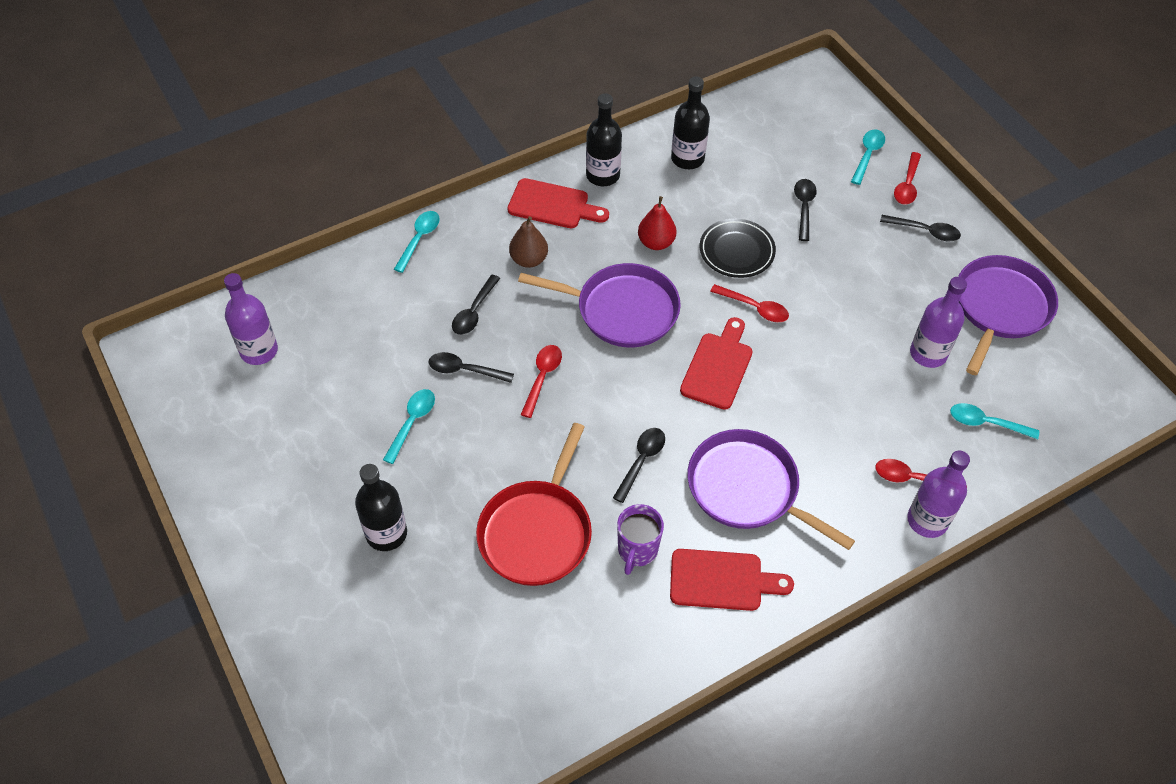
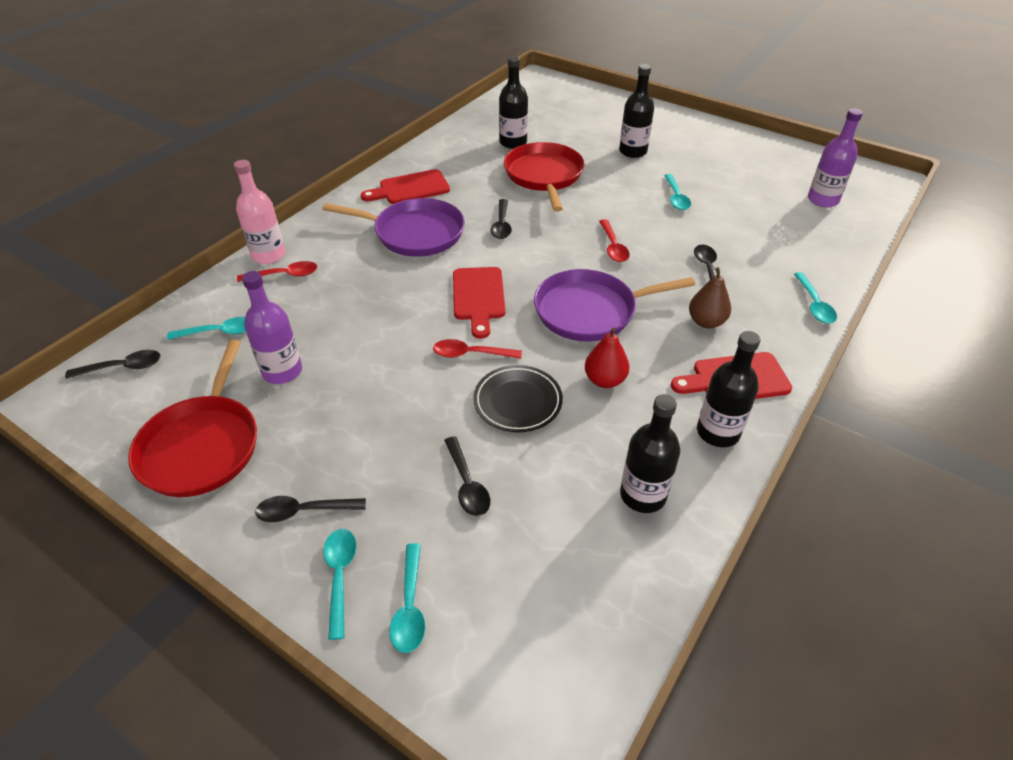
camera: 155 degrees right, 10 degrees down
black spoon [429,352,514,383] -> black spoon moved to [65,350,161,379]
purple mug [617,504,664,575] -> none
red spoon [894,152,921,205] -> turquoise spoon [323,529,356,640]
purple bottle [907,451,970,538] -> pink bottle [234,160,285,264]
purple pan [958,255,1058,375] -> red pan [128,340,257,497]
none -> black bottle [499,56,528,149]

